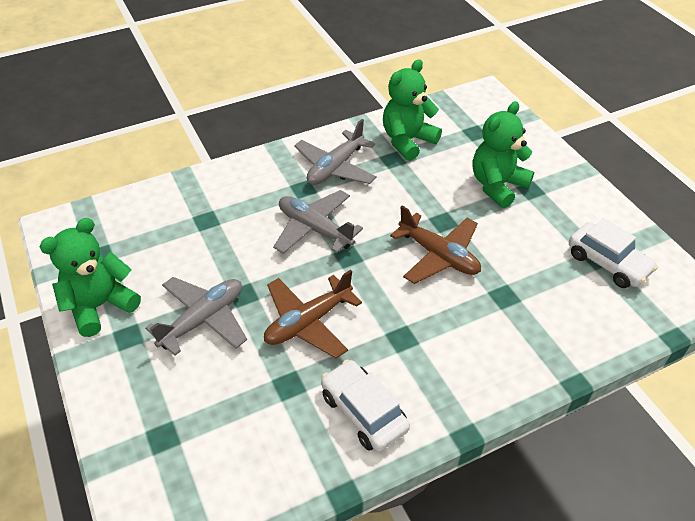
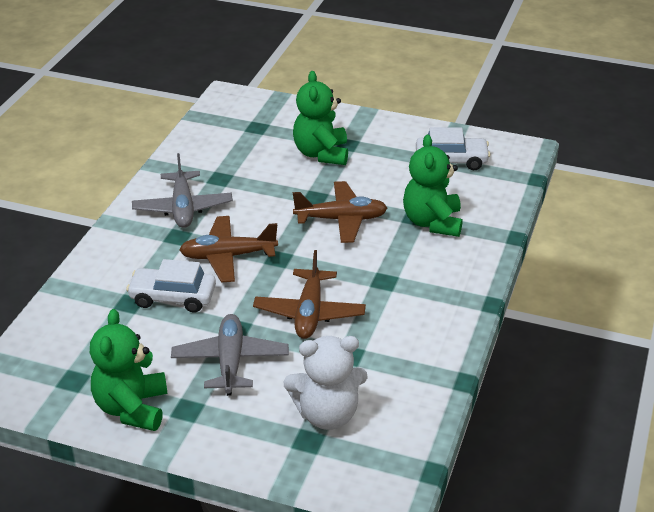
camera: 45 degrees left, 10 degrees down
grey plane [273,190,363,254] -> brown plane [179,216,278,283]
white car [321,360,410,452] -> white car moved to [126,259,216,313]
green teddy bear [383,59,442,161] -> green teddy bear moved to [403,134,463,237]
none -> white teddy bear [283,336,368,430]

